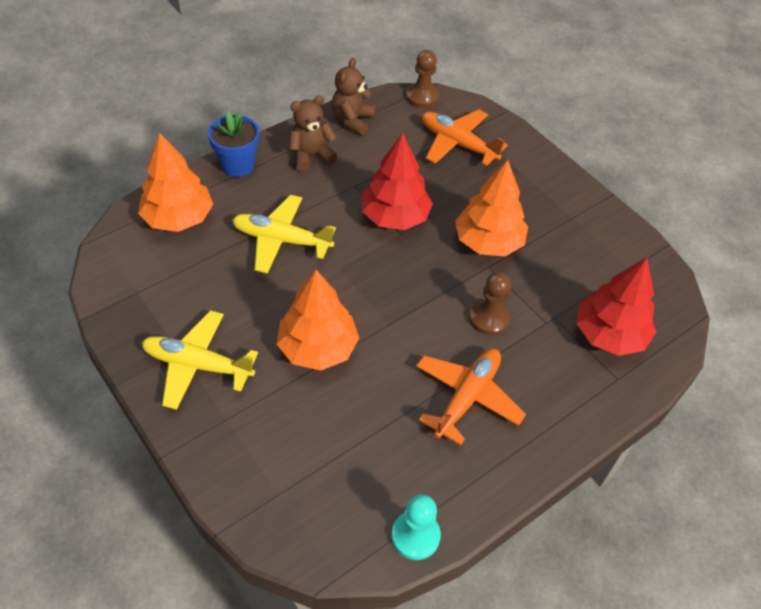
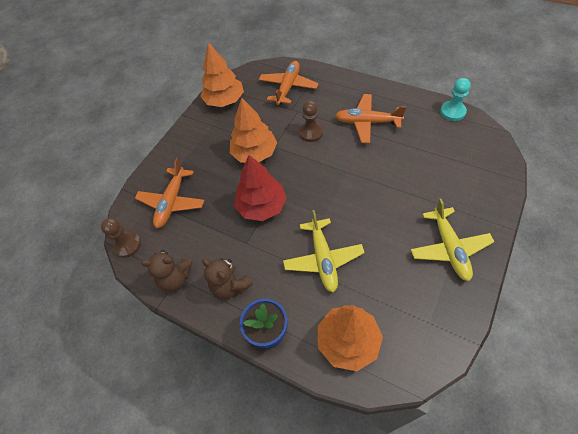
camera: 105 degrees left, 5 degrees up
orange tree [277,270,359,371] -> orange tree moved to [200,43,244,107]
red tree [576,257,656,356] -> orange plane [259,61,319,105]

